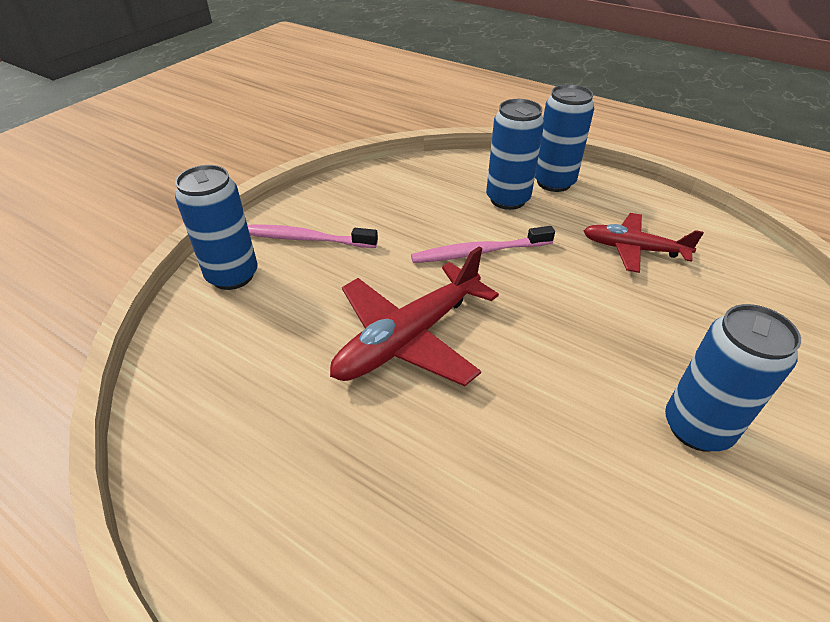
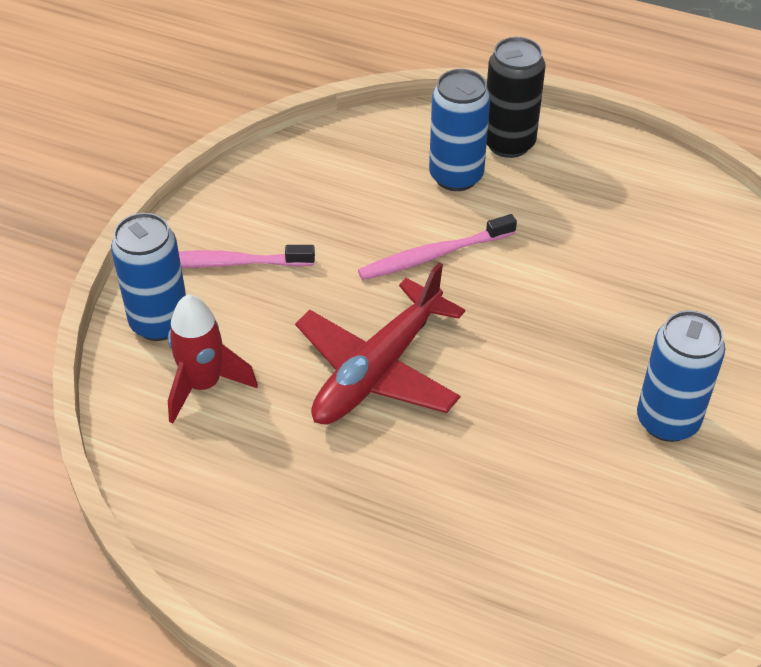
camera: 10 degrees left, 5 degrees up
blue can [535,84,594,192] -> black can [487,37,546,158]
red plane [583,213,704,273] -> none
none -> red rocket [168,294,258,423]

